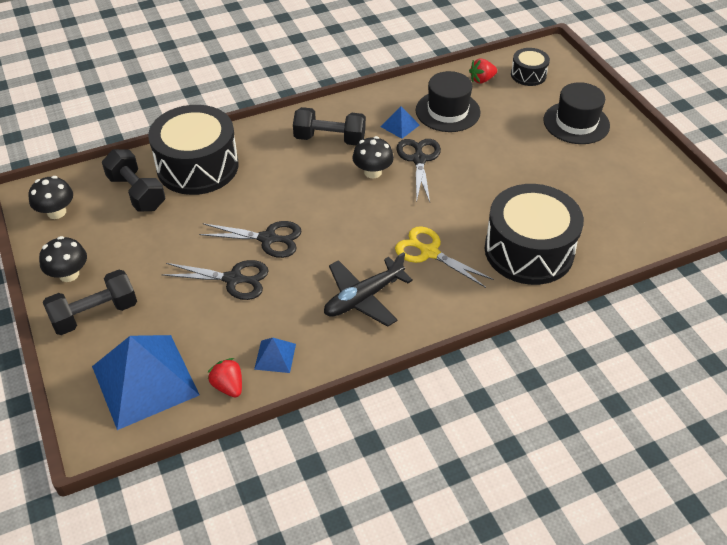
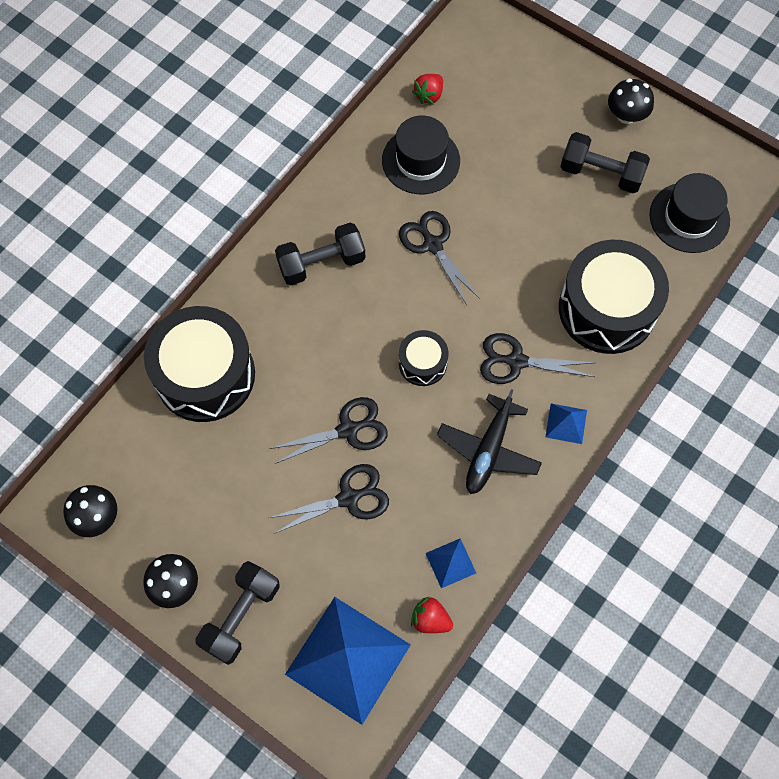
camera: 30 degrees left, 20 degrees up
black dumbbell [102,149,165,212] -> black dumbbell moved to [560,132,650,193]
black mushroom [352,136,394,178] -> black mushroom moved to [608,78,654,124]
blue pyramid [381,106,419,139] -> blue pyramid moved to [546,403,587,444]
yellow scissors [395,226,494,288] -> black scissors [480,333,594,384]
black drum [511,48,550,86] -> black drum moved to [399,330,448,386]
black hat [543,82,610,144] -> black hat moved to [649,173,730,253]

